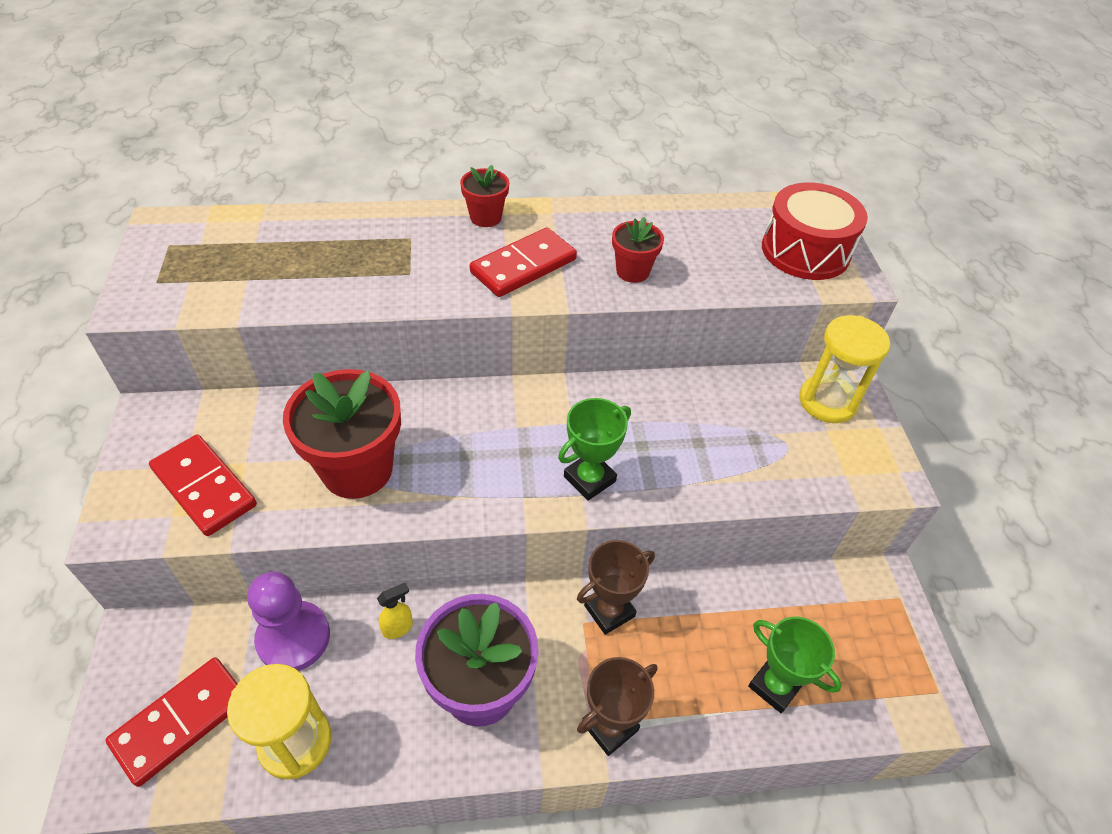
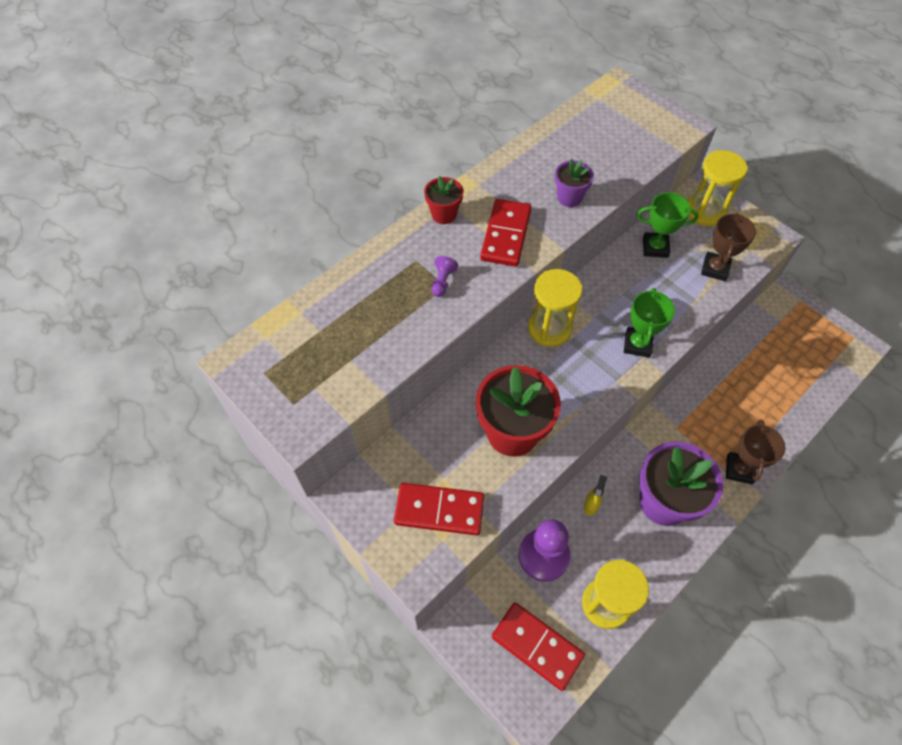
camera: 35 degrees left, 10 degrees up
red domino [106,657,237,787] -> red domino turned 60 degrees counterclockwise [492,602,585,691]
brown trophy [577,540,655,635] -> brown trophy moved to [701,213,756,281]
red flower pot [612,217,664,283] -> purple flower pot [555,159,594,207]
green trophy [748,617,842,713] -> green trophy moved to [637,192,699,258]
red drum [762,182,868,280] -> none
none -> purple pawn [432,256,458,297]
none -> yellow hourglass [528,269,582,347]

